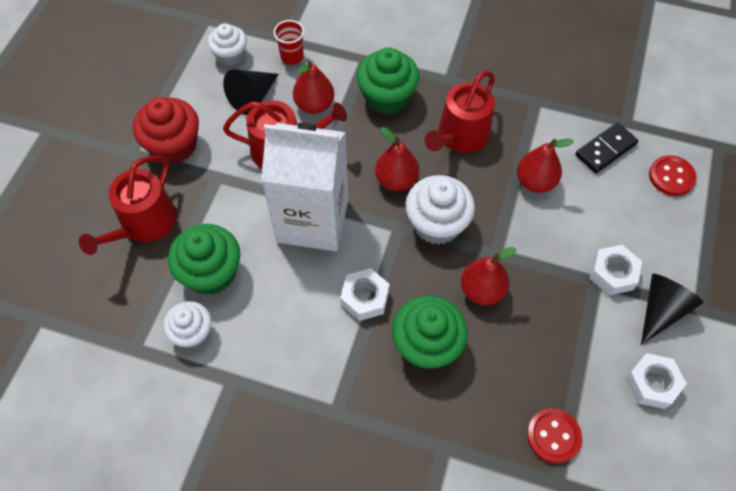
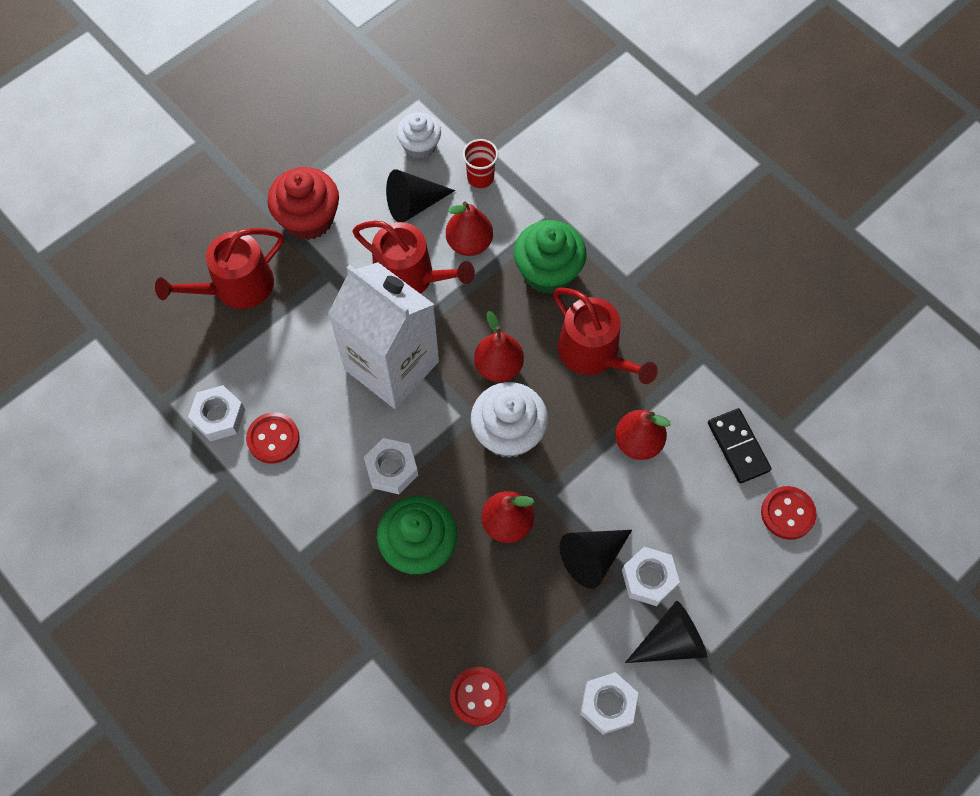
camera: 30 degrees right, 5 degrees up
white cupcake [163,301,212,348] -> white nut [188,385,245,441]
green cupcake [168,224,240,295] -> none
red watering can [425,71,495,153] -> red watering can turned 105 degrees counterclockwise [553,288,658,384]
black domino [575,122,638,173] -> black domino turned 75 degrees clockwise [708,408,772,484]
none -> red button [246,412,300,463]
none -> black cone [560,530,632,589]

